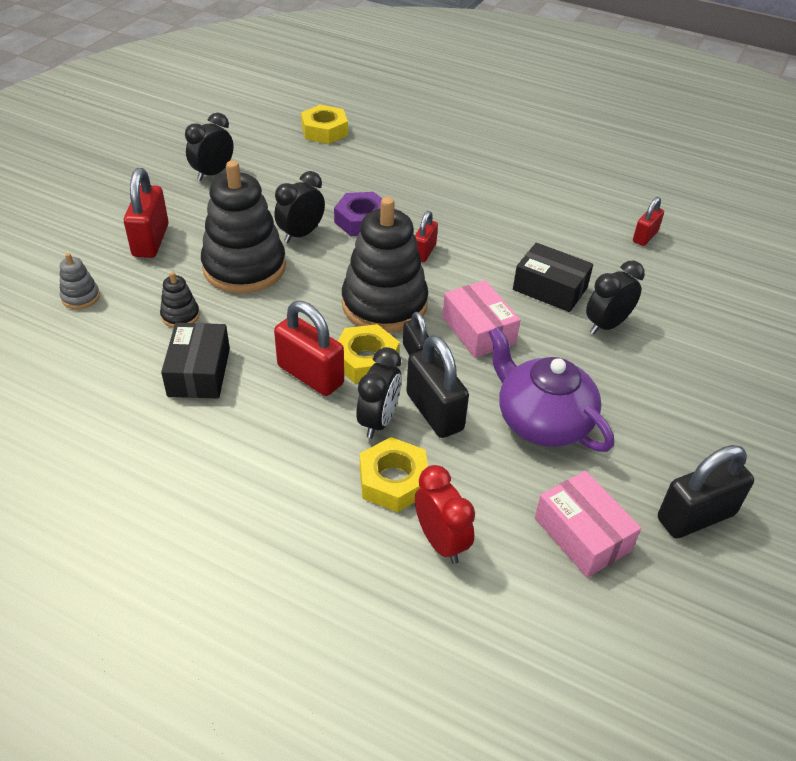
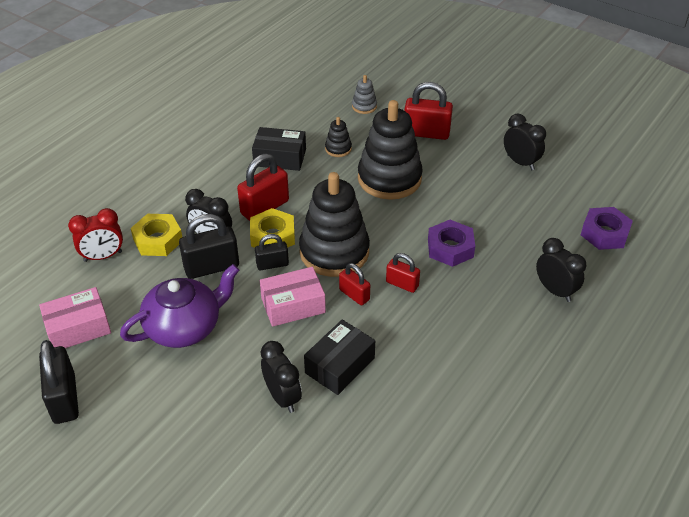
camera: 100 degrees right, 0 degrees up
black clock [274,171,325,243] -> black clock moved to [536,238,586,302]
yellow nut [301,105,348,144] -> purple nut [581,207,633,250]
red padlock [633,197,664,246] -> red padlock moved to [339,263,370,305]

